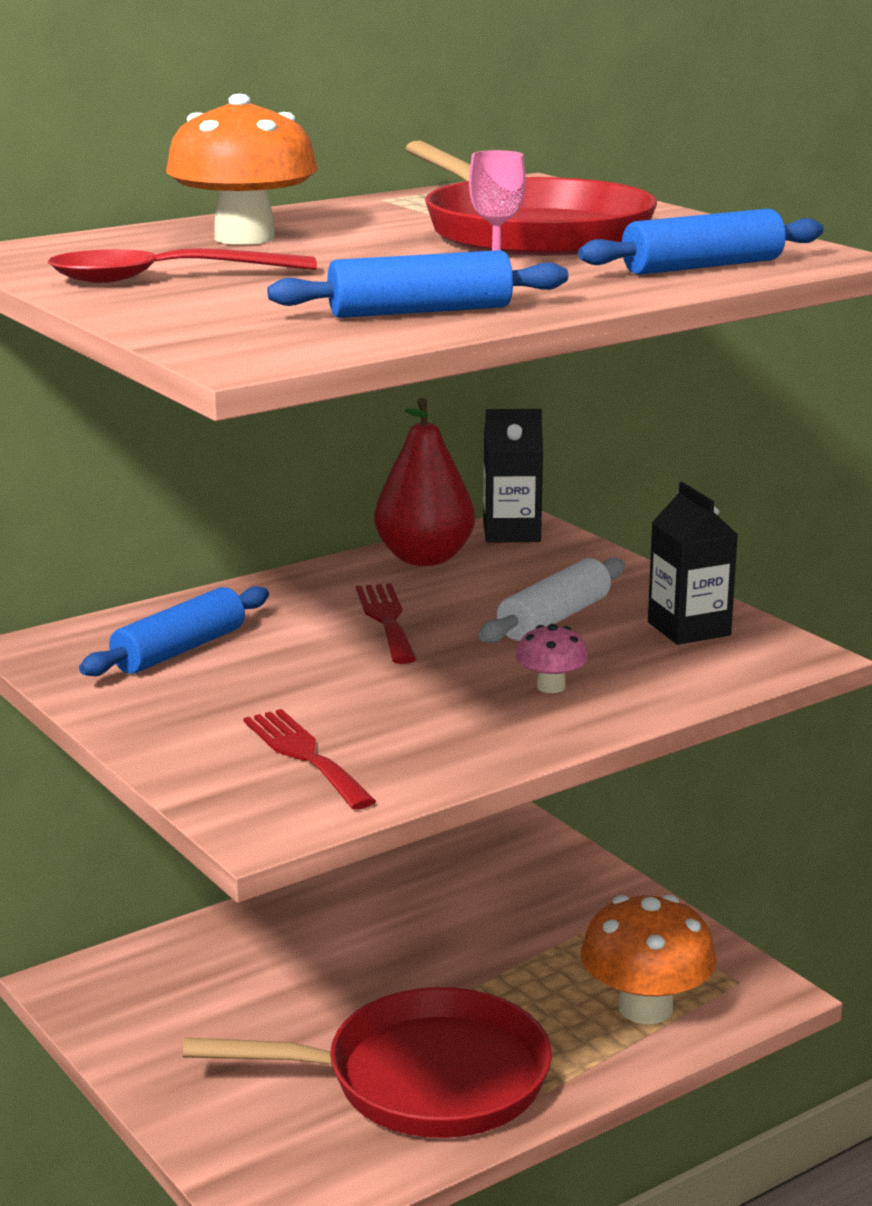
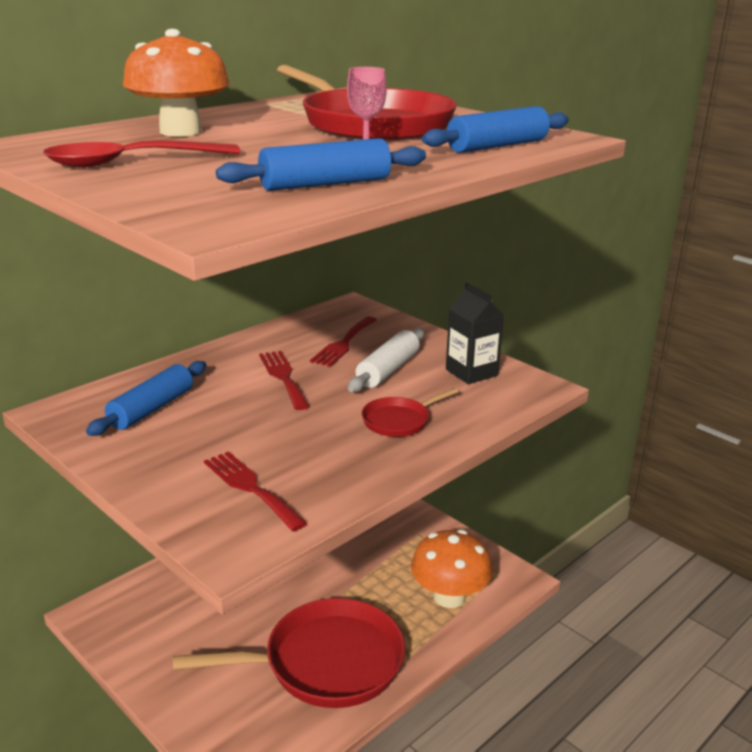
camera: 10 degrees left, 5 degrees up
red pear [374,398,475,566] -> none
black carton [483,409,543,543] -> none
pink mushroom [516,624,588,693] -> red pan [362,388,459,437]
none -> red fork [310,316,377,367]

